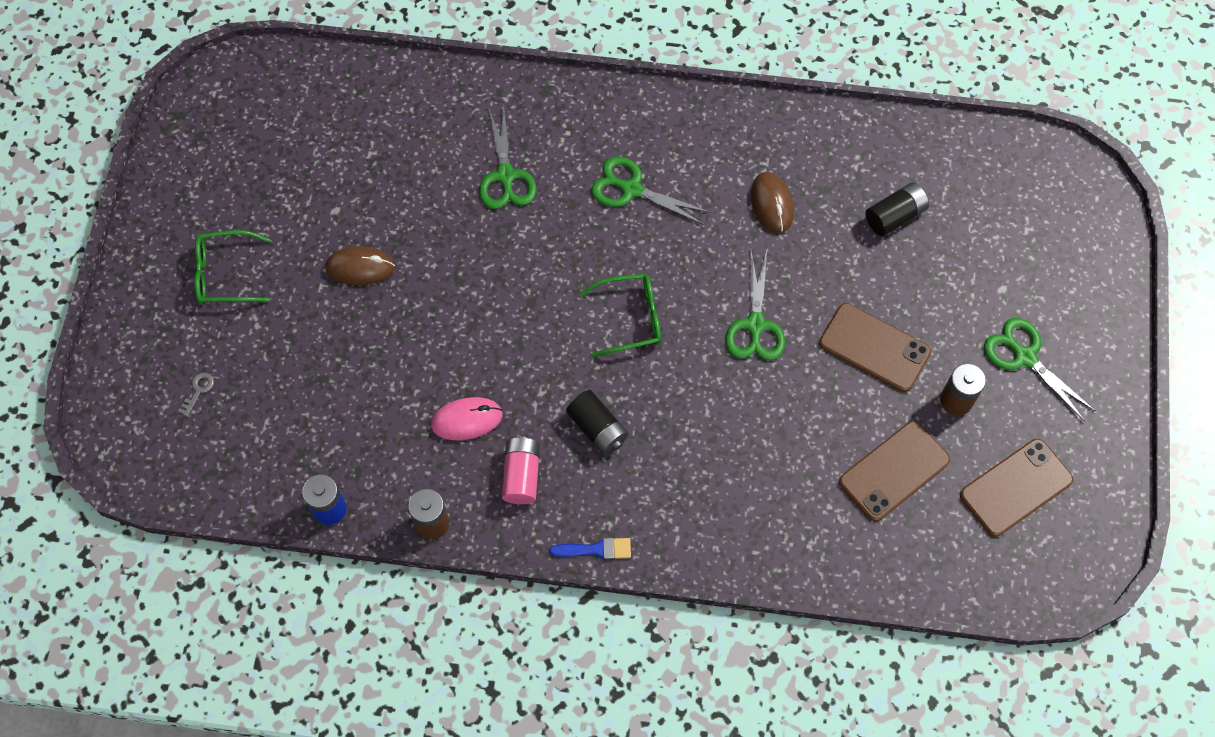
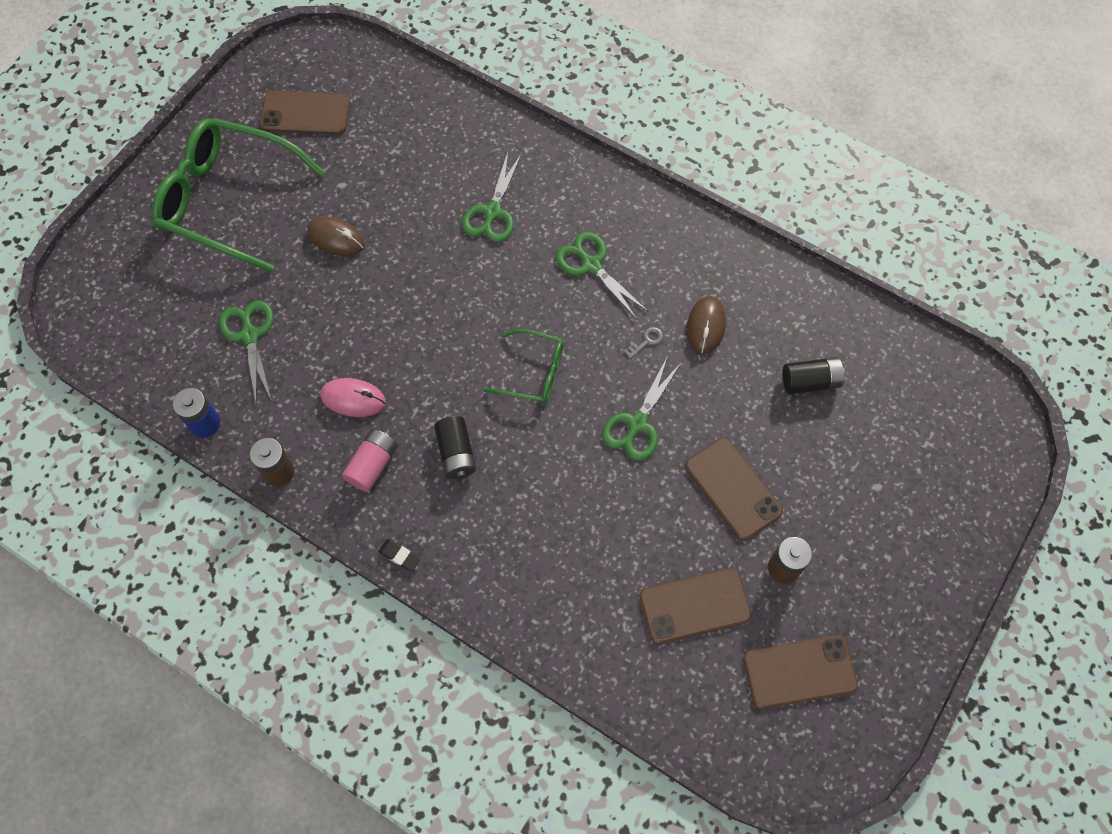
camera: 25 degrees right, 0 degrees up
grey key [178,372,214,417] -> grey key moved to [624,327,663,359]
green glasses [194,230,270,304] -> green glasses [152,118,325,273], size x2.00
blue brush [550,538,631,560] -> black eraser [378,539,421,572]
green scissors [984,318,1096,421] -> green scissors moved to [219,300,273,403]
none -> brown phone [260,91,350,135]

